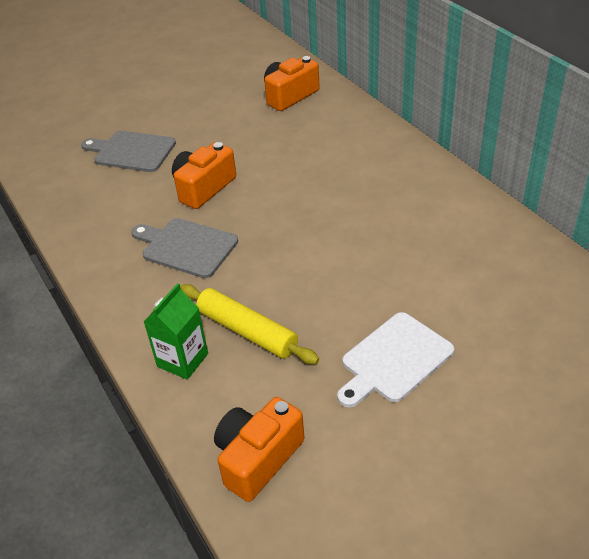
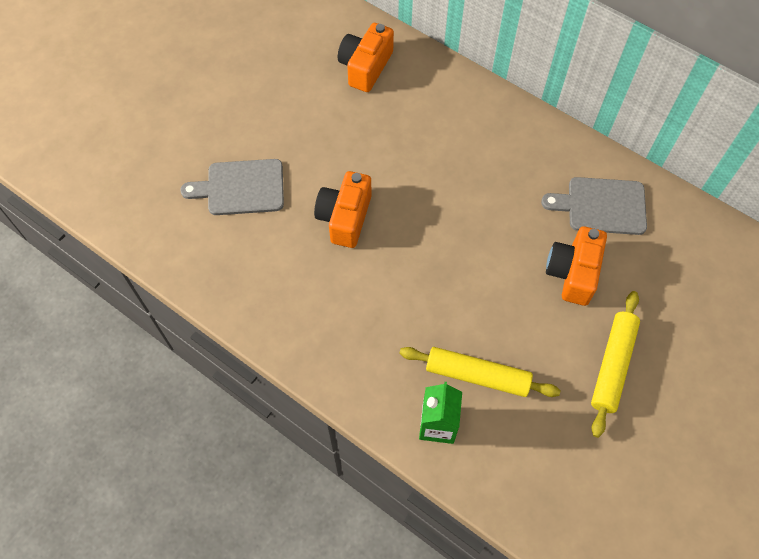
camera: 25 degrees left, 20 degrees up
grey cutting board [131,218,238,278] -> grey cutting board moved to [541,177,647,235]
orange camera [214,397,305,502] -> orange camera moved to [546,226,607,306]
white cutting board [337,312,454,408] -> yellow rolling pin [591,291,640,438]

